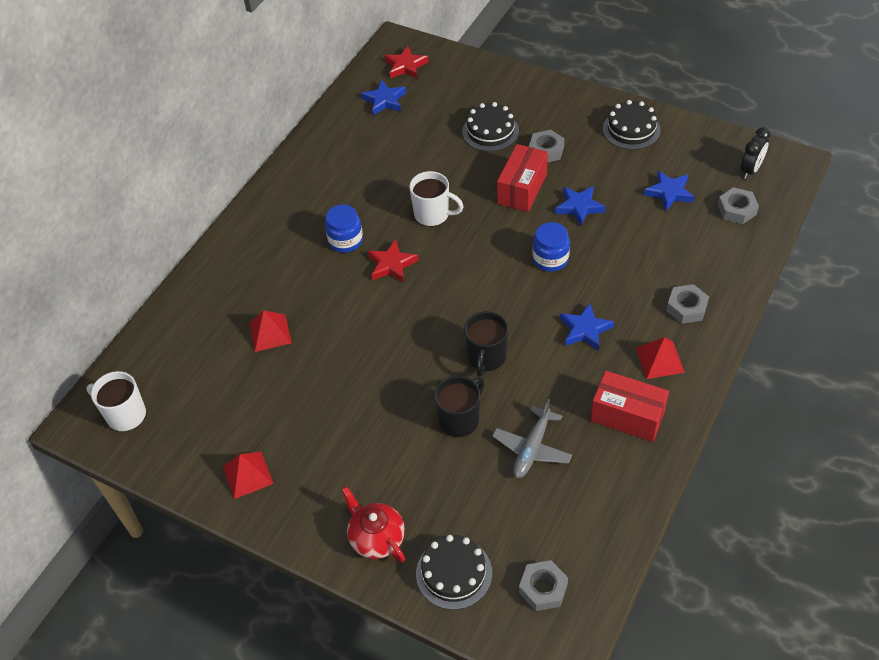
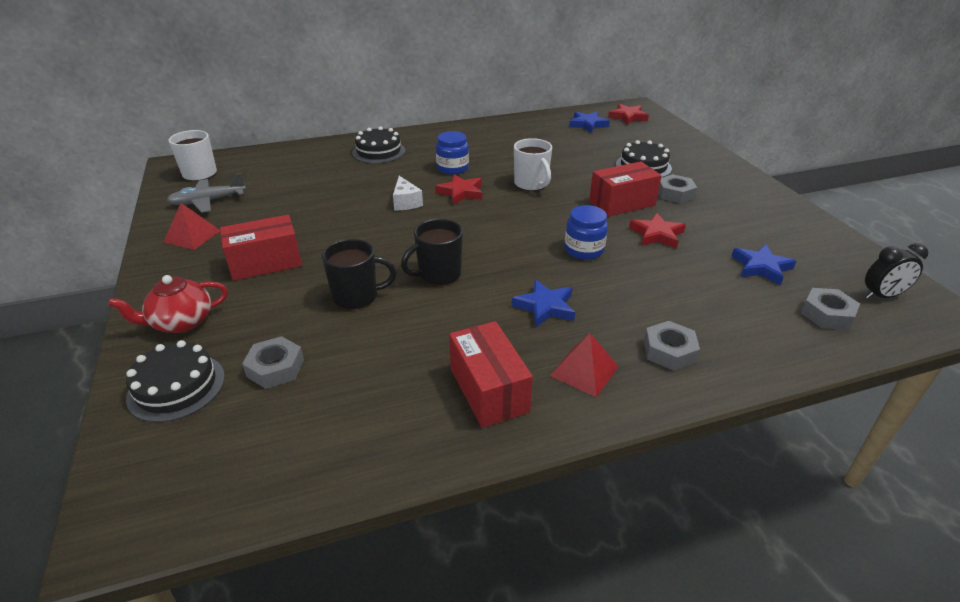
camera: 40 degrees right, 15 degrees down
red pyramid [249,310,292,352] -> none
red teapot [341,486,405,563] -> red teapot turned 120 degrees counterclockwise [108,275,228,333]
grey plane [492,399,572,478] -> grey plane moved to [167,173,246,213]
grey nut [519,560,568,611] -> grey nut moved to [242,336,304,389]
blue star [555,186,606,226] -> red star [629,213,686,249]
black cake [603,100,661,150] -> black cake moved to [352,126,405,163]
none -> red box [220,215,302,281]
none -> white cheese [393,176,423,210]

